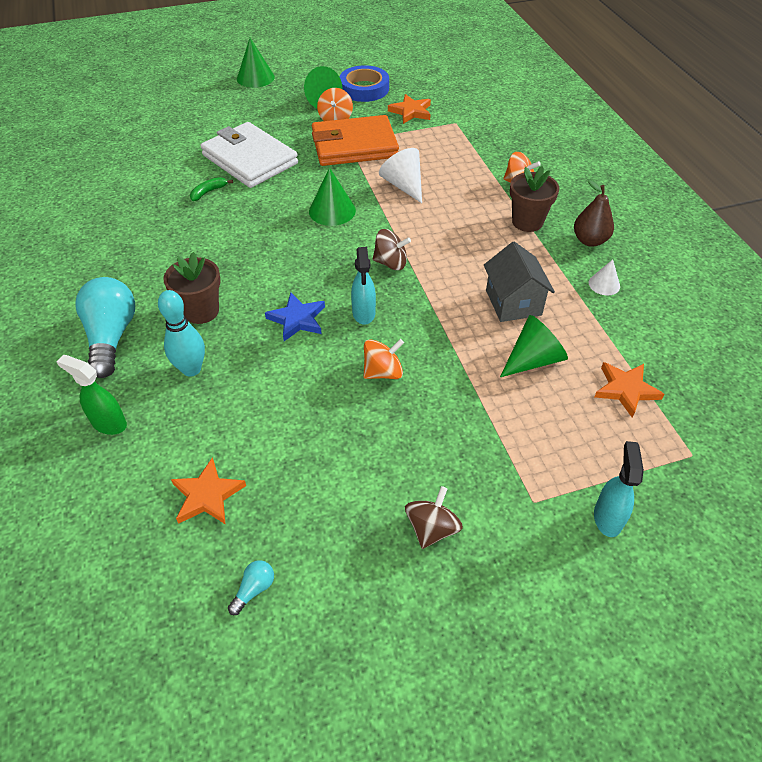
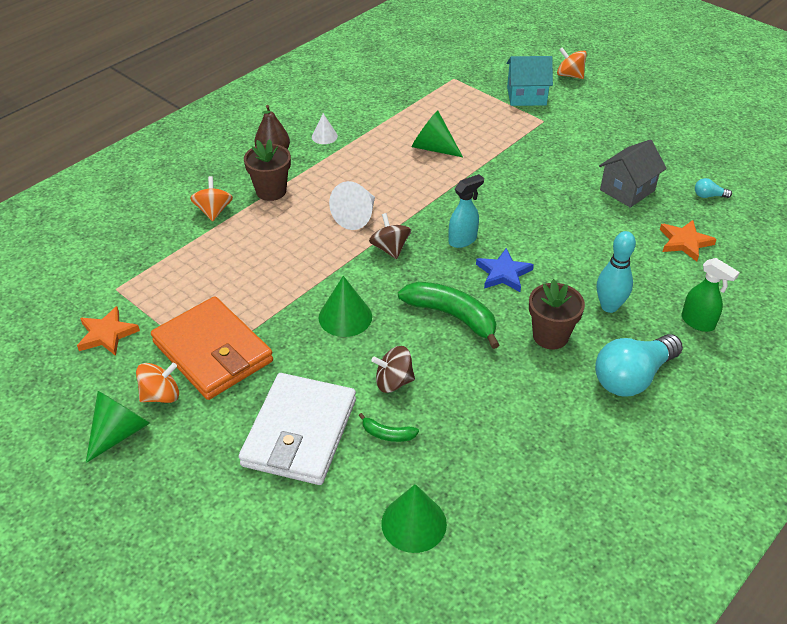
camera: 120 degrees left, 5 degrees down
green spray bottle [56,355,127,435] -> green spray bottle turned 45 degrees counterclockwise [682,258,740,332]
green cone [237,38,275,88] -> green cone moved to [381,484,447,553]
blue tape [340,65,389,102] -> none
orange spinning top [364,339,404,379] -> orange spinning top moved to [557,47,587,79]
white cone [379,148,422,203] -> white cone moved to [329,181,375,230]
brown spinning top [405,486,463,549] -> brown spinning top moved to [371,346,415,393]
grey house [484,241,555,322] -> grey house moved to [599,140,667,208]
turquoise spray bottle [594,441,644,537] -> turquoise house [507,56,553,106]
orange star [595,362,664,418] -> none
none -> green banana [398,282,499,349]

